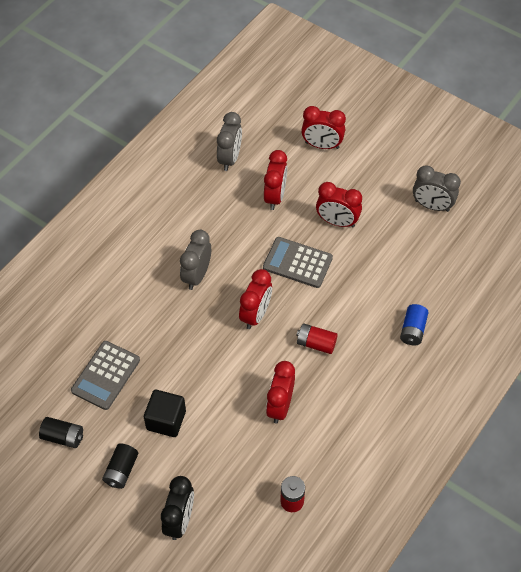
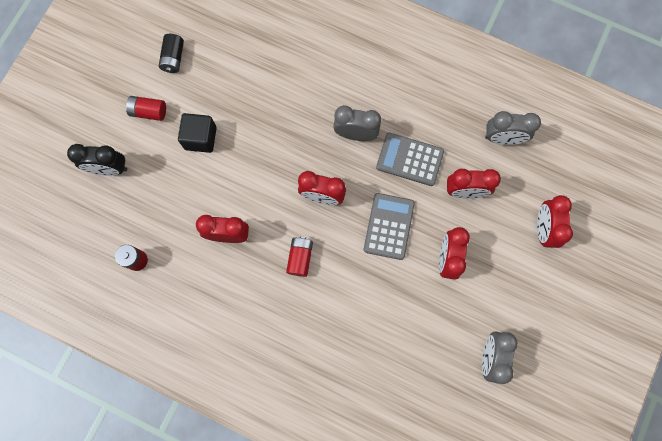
camera: 80 degrees right, 20 degrees up
grey calculator [71,341,140,410] -> grey calculator moved to [376,133,444,186]
black battery [102,443,138,489] -> red battery [126,96,166,121]
blue battery [400,304,429,345] -> none

